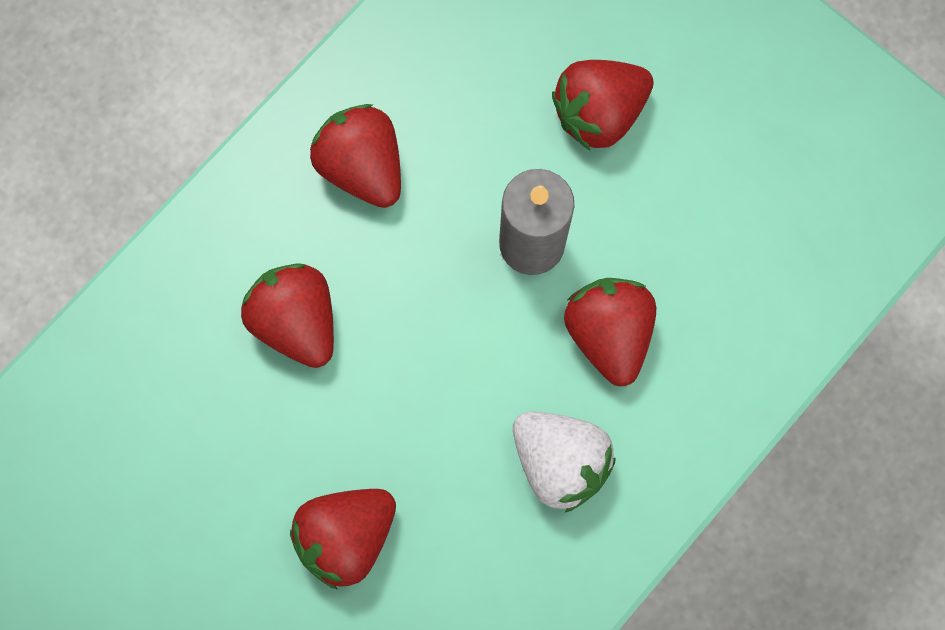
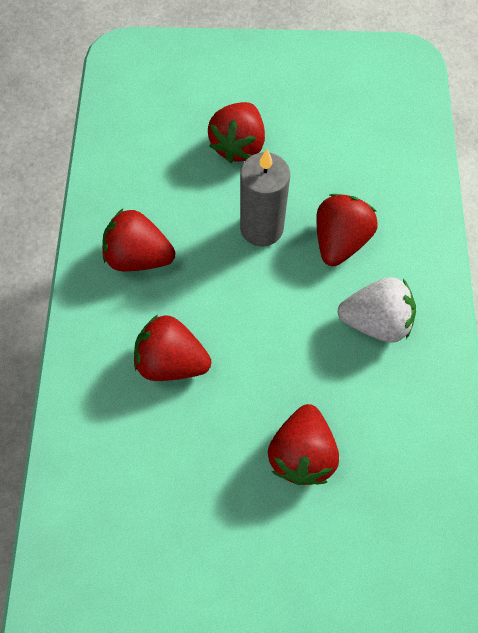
camera: 40 degrees left, 10 degrees down
red strawberry [564,278,656,386] -> red strawberry turned 75 degrees clockwise [316,194,378,266]

